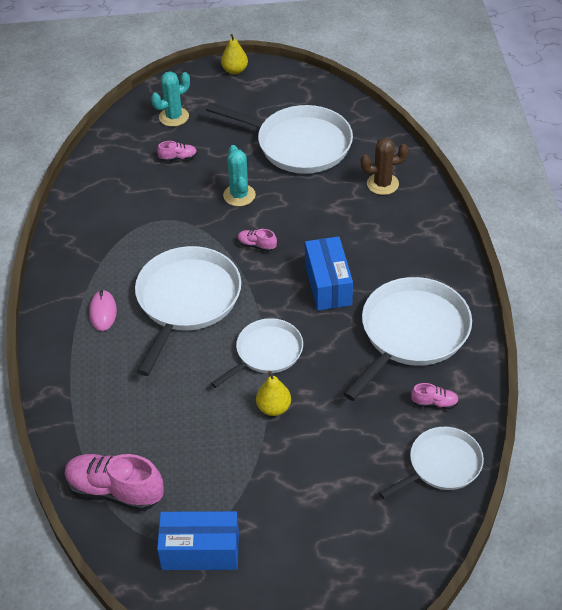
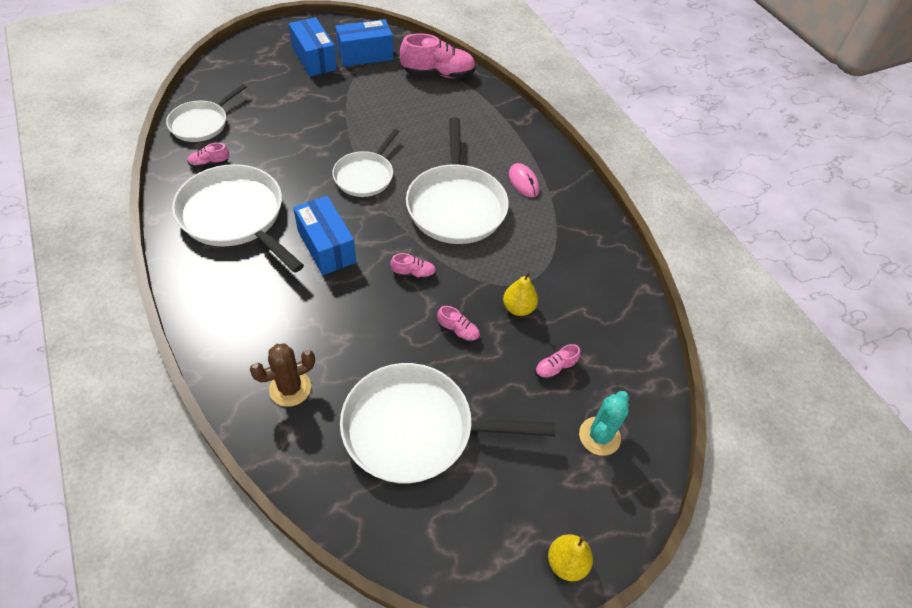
camera: 155 degrees right, 5 degrees up
turquoise cactus [223,145,256,206] -> pink shoe [437,306,480,343]
yellow pear [256,371,291,416] -> yellow pear moved to [503,272,538,316]
white pan [344,277,472,401] -> white pan turned 120 degrees clockwise [172,164,304,273]
none -> blue box [289,17,337,76]

